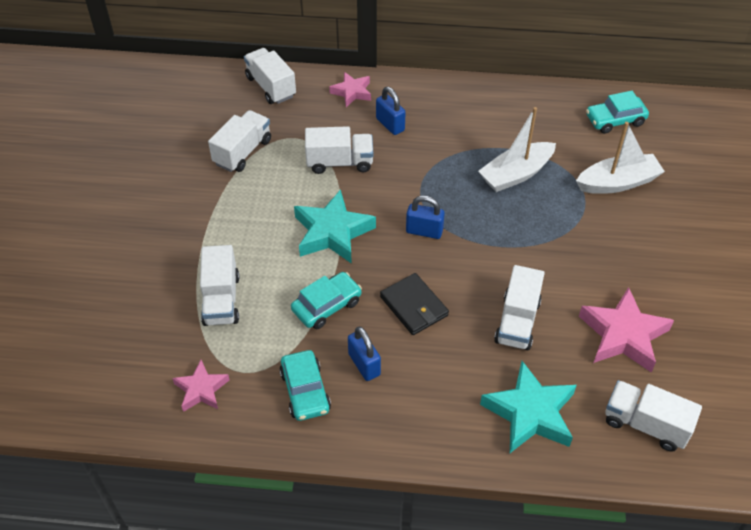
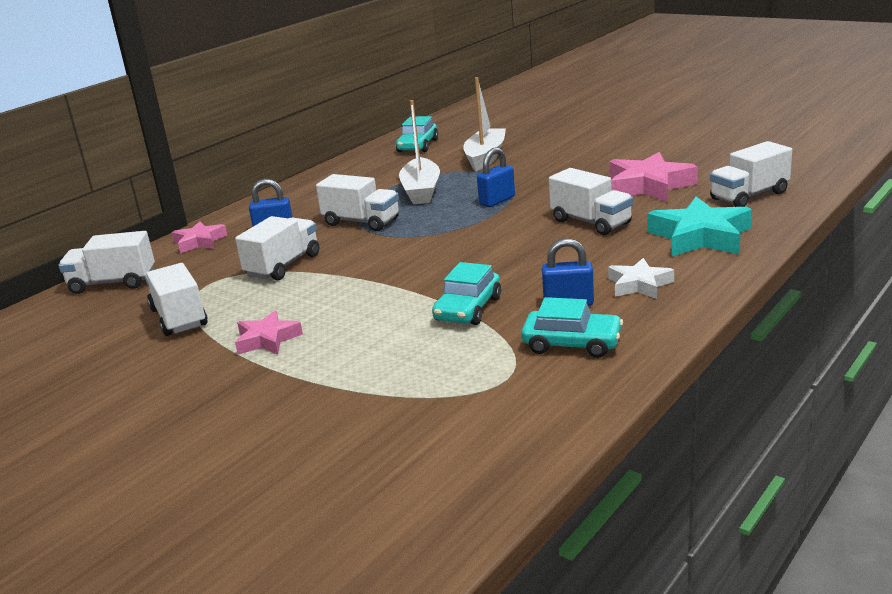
camera: 55 degrees left, 25 degrees down
pink star [172,360,230,412] -> pink star moved to [235,311,303,355]
white truck [200,245,239,326] -> white truck moved to [316,174,399,231]
turquoise car [291,272,362,329] -> turquoise car turned 150 degrees counterclockwise [432,262,501,325]
turquoise star [294,189,376,264] -> none
black wallet [380,273,449,335] -> none
blue padlock [406,195,445,239] -> blue padlock moved to [477,147,515,207]
none -> white star [608,258,674,299]

